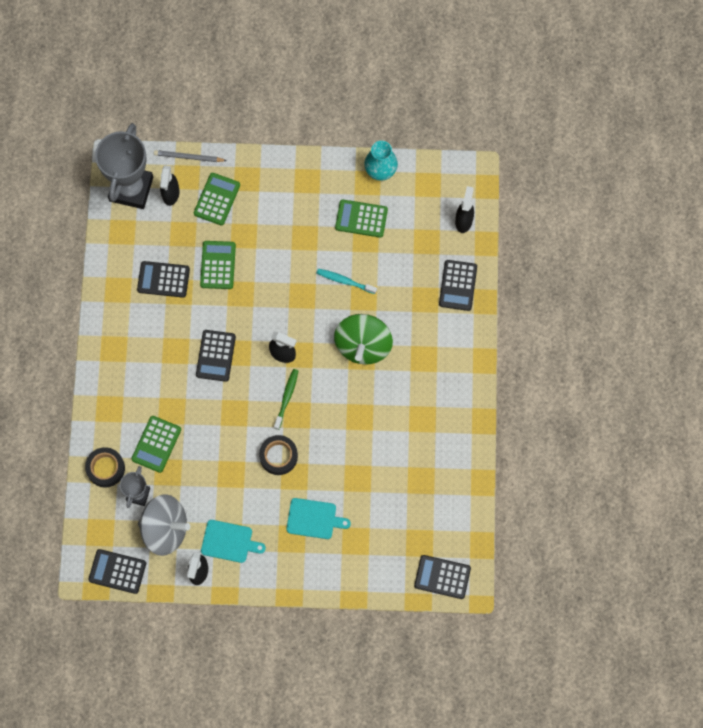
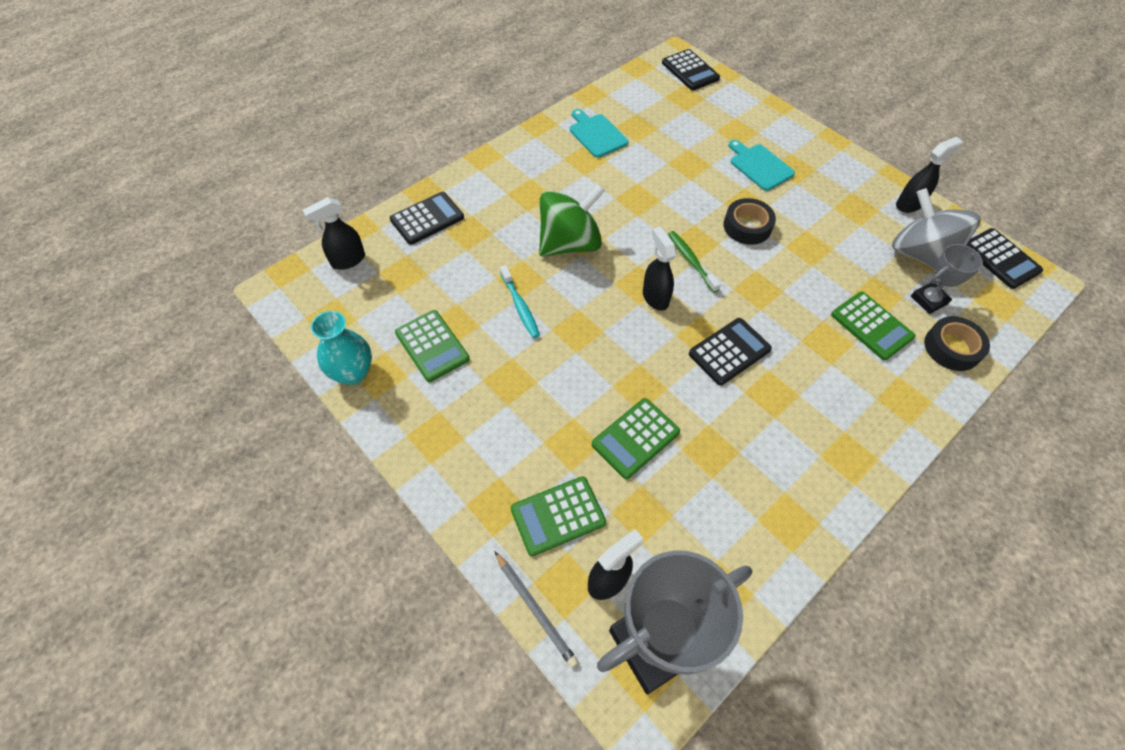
camera: 135 degrees left, 15 degrees down
green calculator [131,416,181,473] -> green calculator turned 75 degrees clockwise [831,292,916,360]
black calculator [137,261,190,298] -> none
turquoise cutting board [201,520,266,563] -> turquoise cutting board moved to [570,109,628,158]
green toothbrush [274,369,298,430] -> green toothbrush turned 90 degrees clockwise [668,231,721,293]

